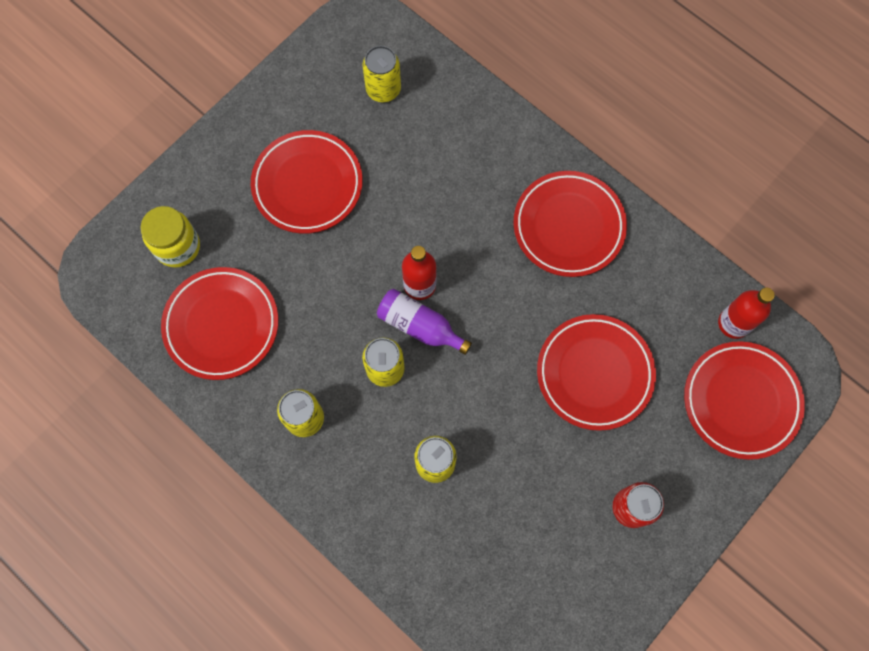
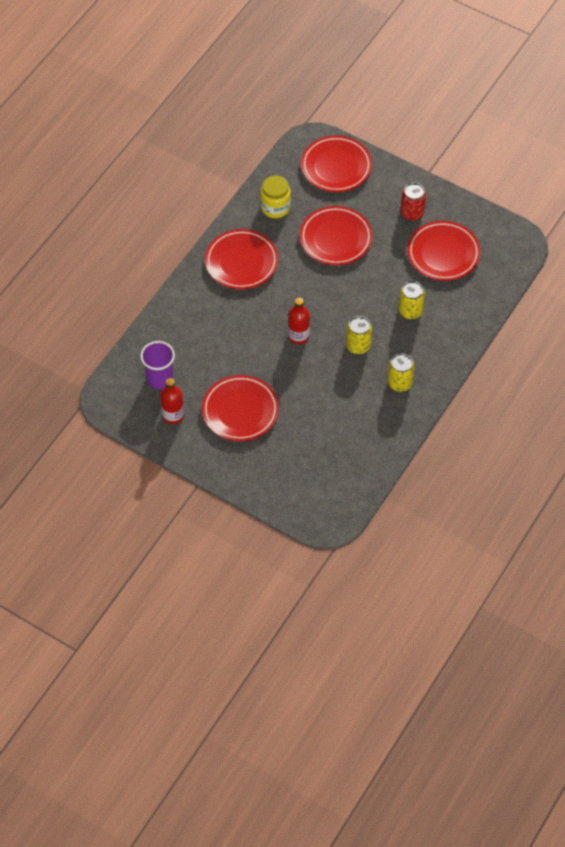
camera: 100 degrees left, 15 degrees down
yellow jar [141,206,200,268] -> yellow jar moved to [260,175,291,218]
red plate [161,267,278,380] -> red plate moved to [407,221,481,281]
yellow can [362,46,401,102] -> purple cup [140,341,175,389]
purple bottle [377,289,472,355] -> none
red bottle [718,287,775,339] -> red bottle moved to [160,378,184,424]

